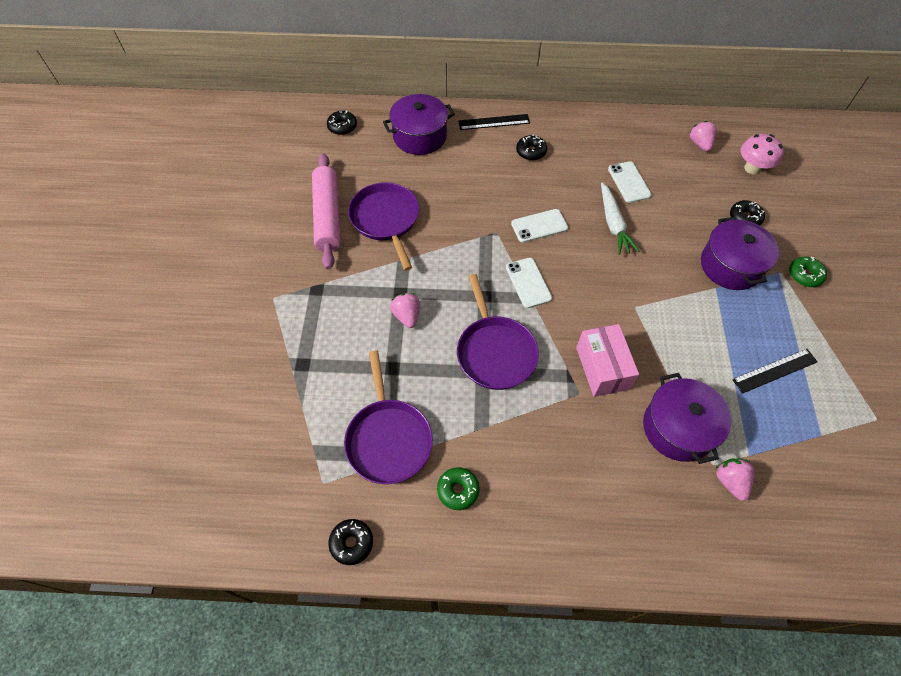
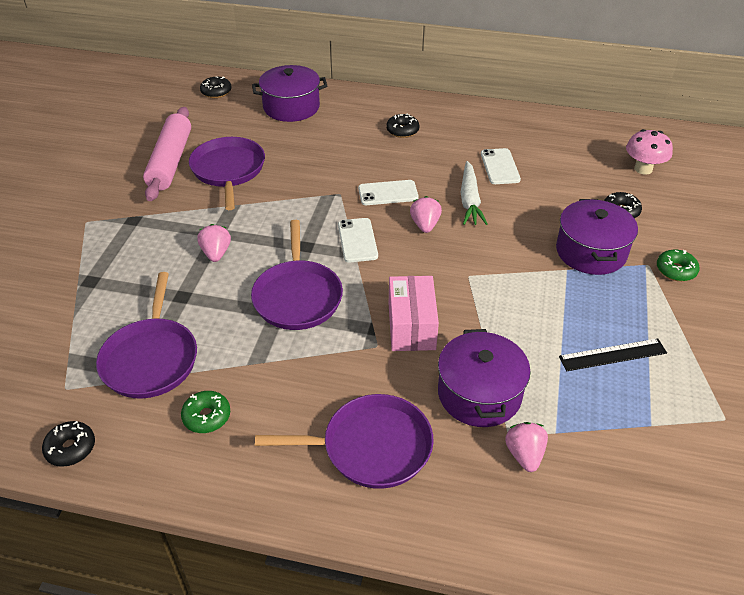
camera: 10 degrees right, 15 degrees down
black ruler [458,114,530,130] -> none
pink strawberry [690,121,717,152] -> pink strawberry moved to [410,196,442,233]
none -> purple pan [255,394,434,489]

